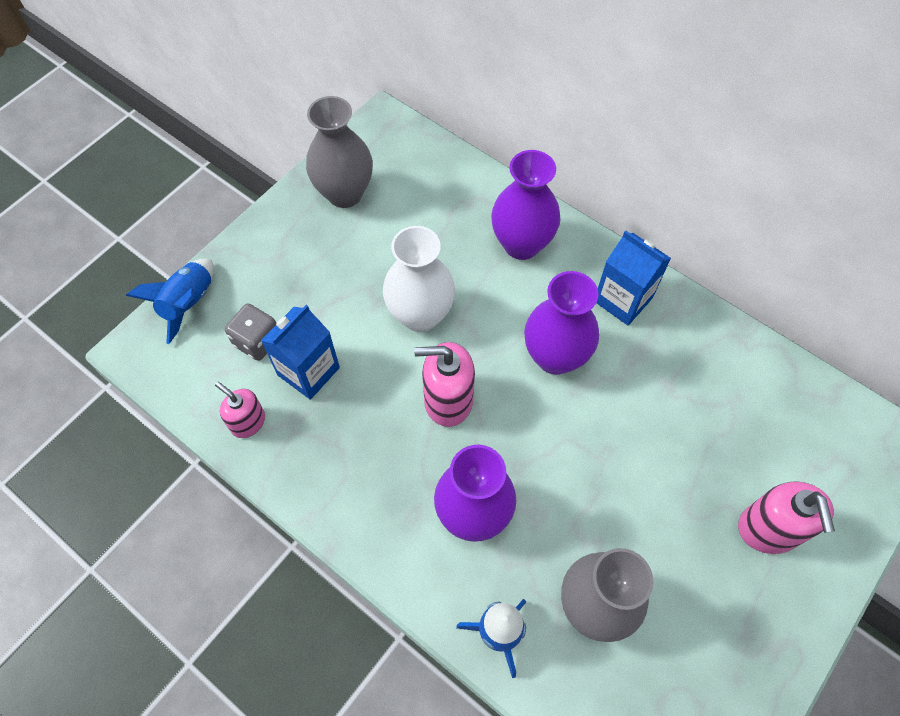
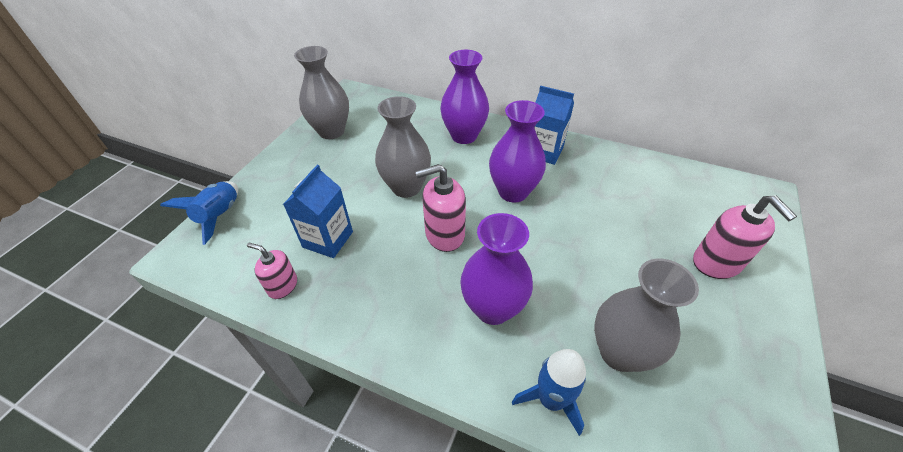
camera: 15 degrees left, 15 degrees down
grey dice [225,304,276,361] -> none
white vase [383,226,455,332] -> grey vase [375,96,431,198]

